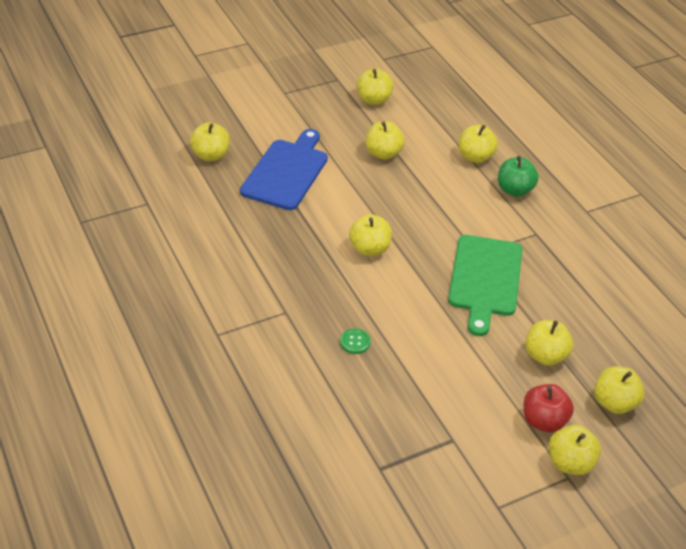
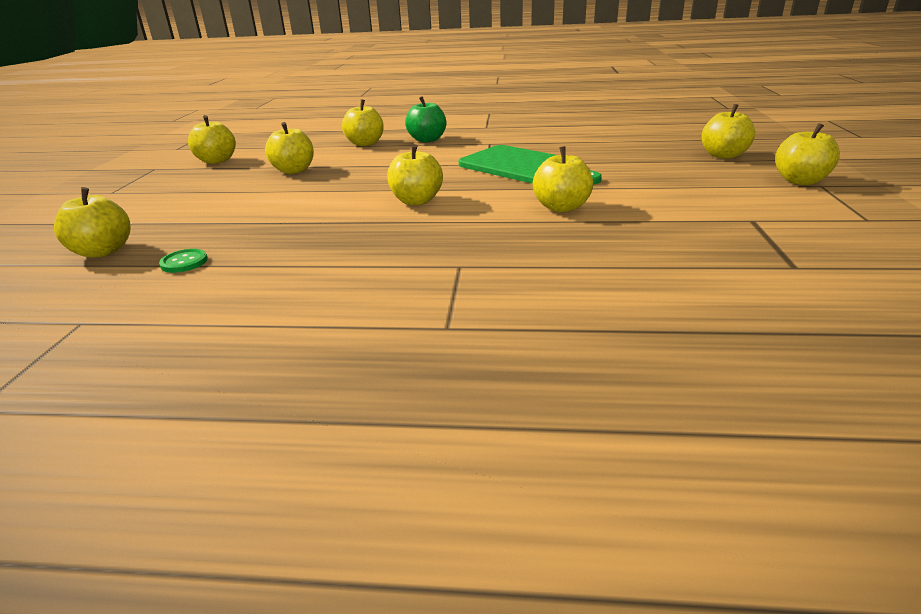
camera: 55 degrees left, 15 degrees down
blue cutting board [240,129,328,210] -> none
green button [340,329,371,354] -> green button moved to [159,249,208,273]
red apple [524,384,574,432] -> none
yellow apple [525,320,573,366] -> yellow apple moved to [533,146,593,212]

